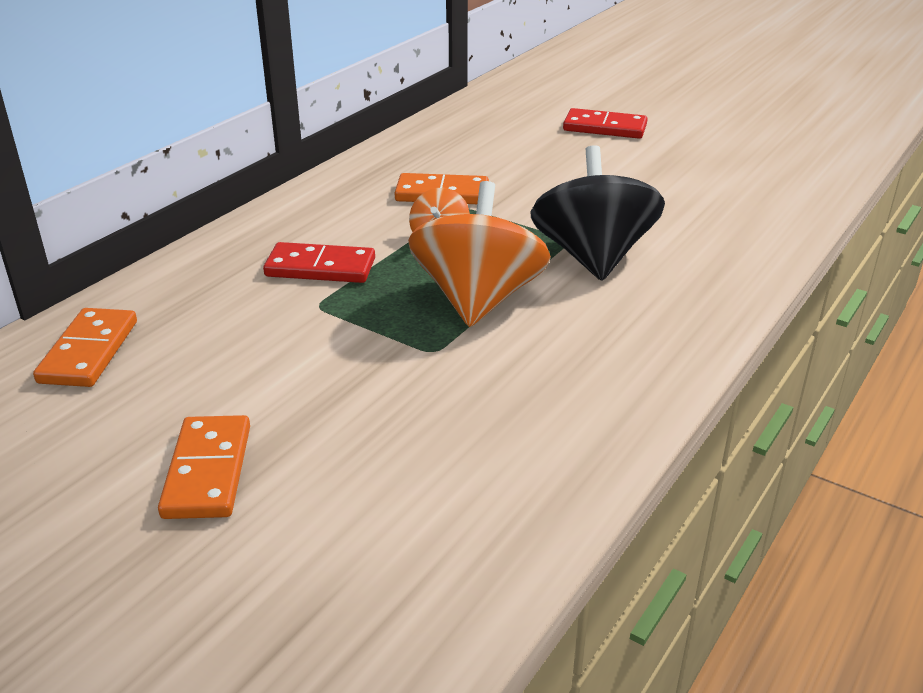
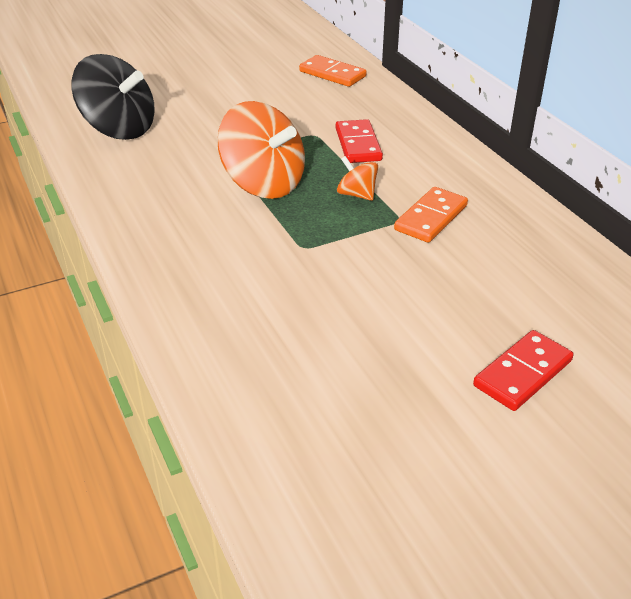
camera: 120 degrees right, 5 degrees up
orange domino [158,415,250,519] -> none
red domino [263,242,375,283] -> red domino turned 45 degrees counterclockwise [336,119,383,163]
black spinning top [531,145,665,281] -> black spinning top moved to [72,54,154,140]

